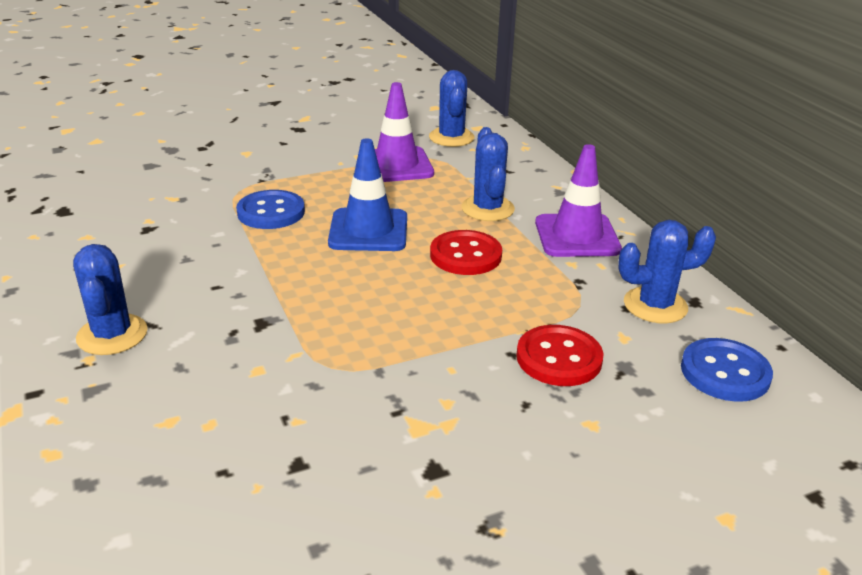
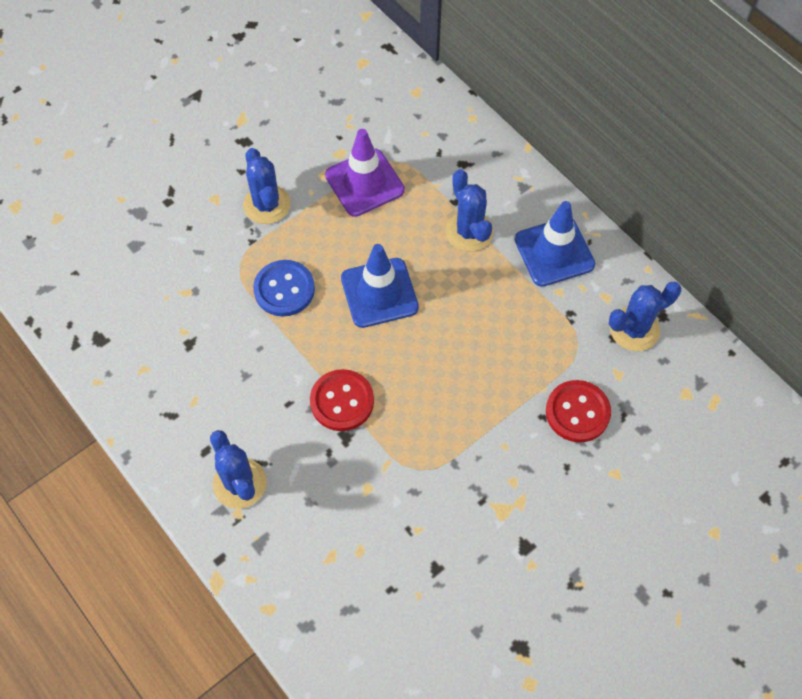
camera: 15 degrees left, 30 degrees up
blue cactus [429,70,474,147] -> blue cactus moved to [243,148,291,224]
red button [430,230,502,275] -> red button moved to [310,369,374,431]
purple traffic cone [535,144,622,257] -> blue traffic cone [515,201,595,287]
blue button [681,338,773,402] -> none

